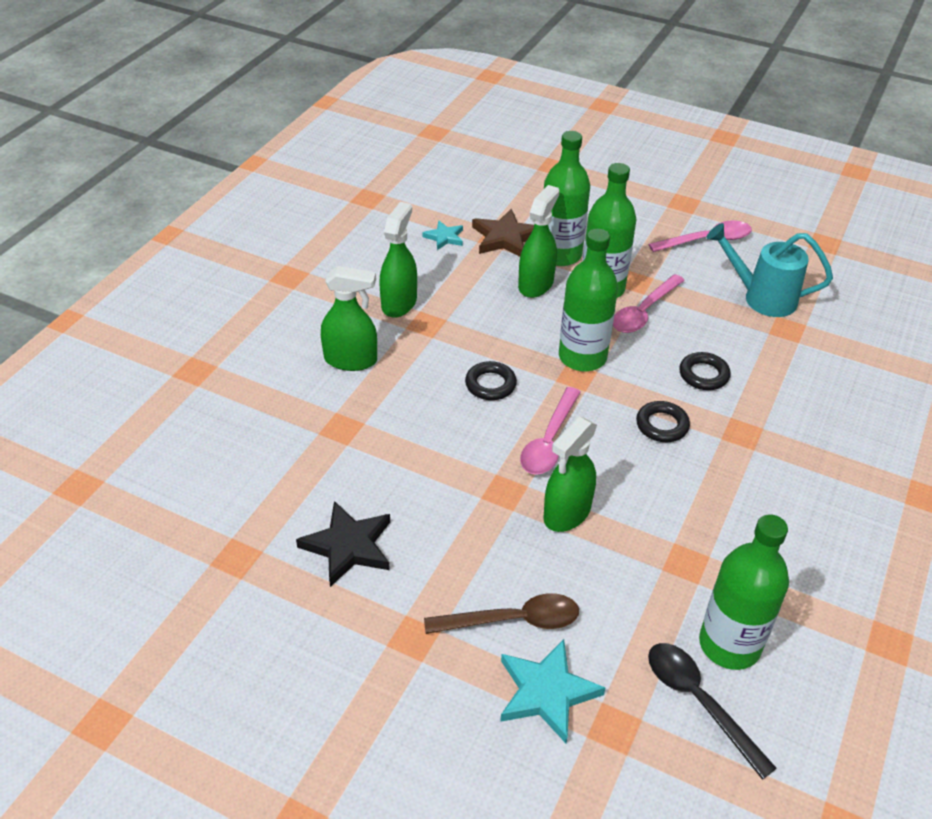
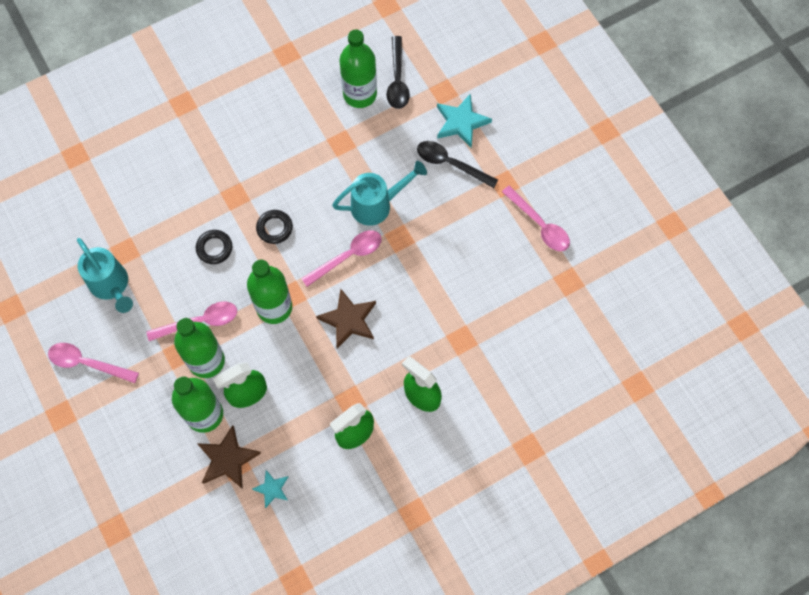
camera: 145 degrees left, 25 degrees up
black star [296,501,390,587] -> none
brown spoon [424,593,579,634] -> black spoon [417,141,498,188]
black ring [465,361,517,400] -> brown star [316,289,376,349]
green spray bottle [543,416,597,532] -> turquoise watering can [332,161,427,226]
none -> pink spoon [502,186,570,251]

